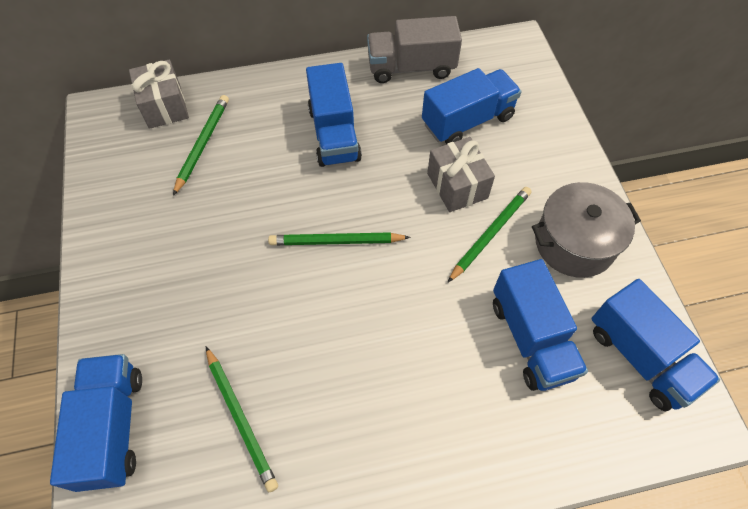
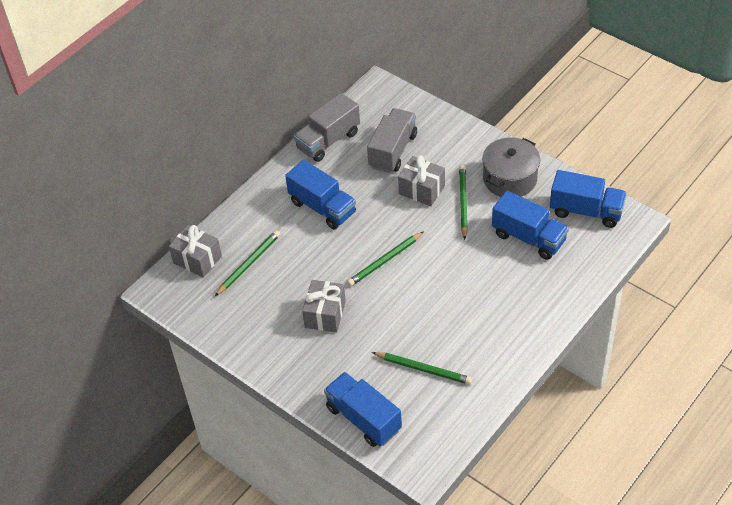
camera: 35 degrees left, 10 degrees down
green pencil [173,95,229,196] -> green pencil turned 60 degrees clockwise [215,230,280,296]
blue truck [422,68,521,144] -> grey truck [367,108,417,173]
none -> grey gift [302,280,346,333]

